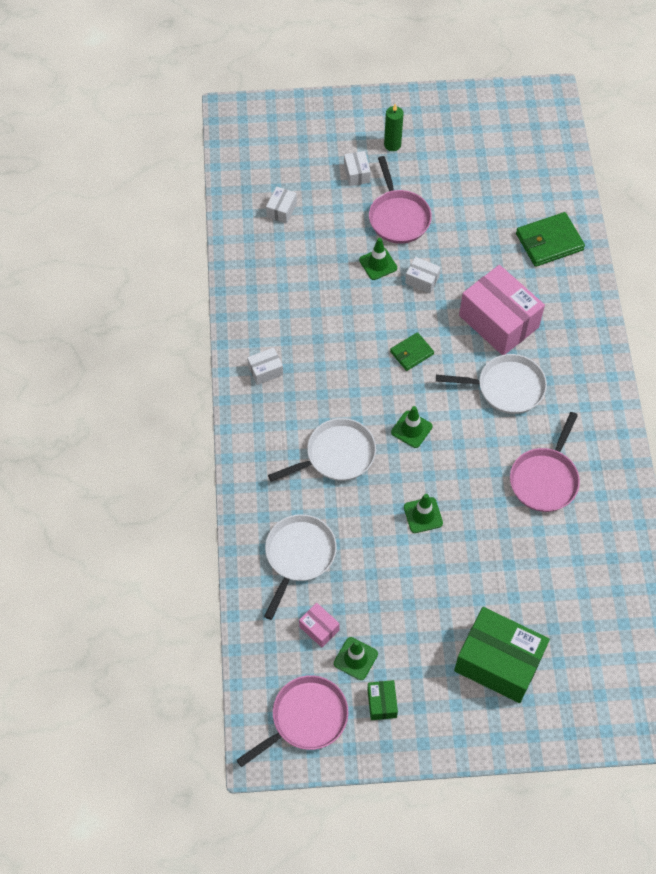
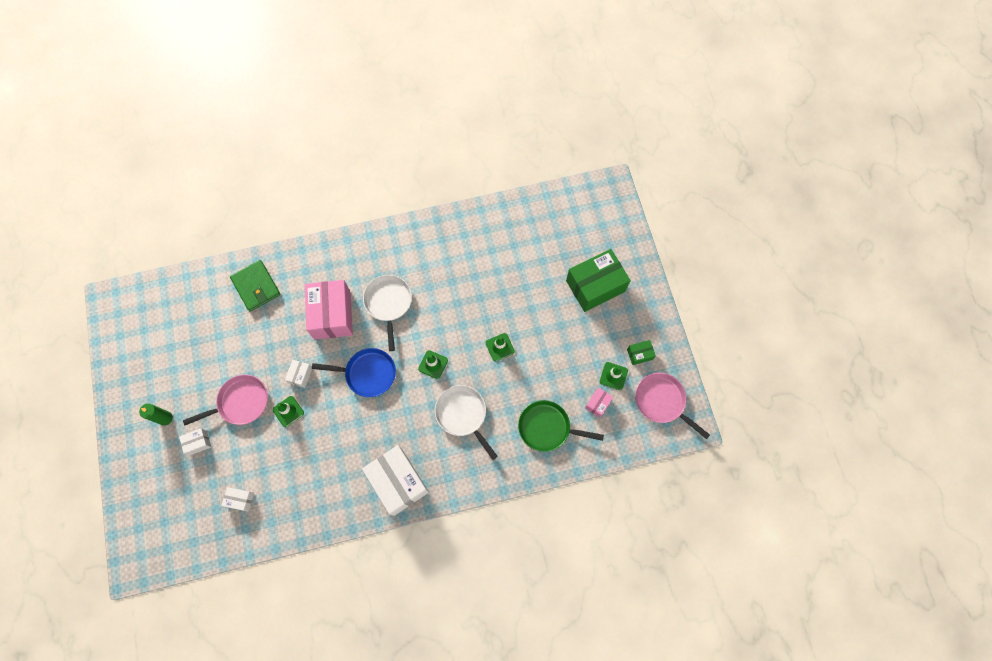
camera: 100 degrees left, 10 degrees up
white box [247,347,283,385] -> white box [362,445,429,516], size x2.24
white pan [264,514,337,620] -> green pan [518,400,604,452]
green wallet [390,332,434,371] -> blue pan [312,348,396,397]
green box [454,607,550,703] -> green box turned 45 degrees clockwise [566,249,631,312]
pink box [459,265,545,355] -> pink box turned 45 degrees counterclockwise [305,280,353,340]
pink pan [510,412,580,512] -> none

